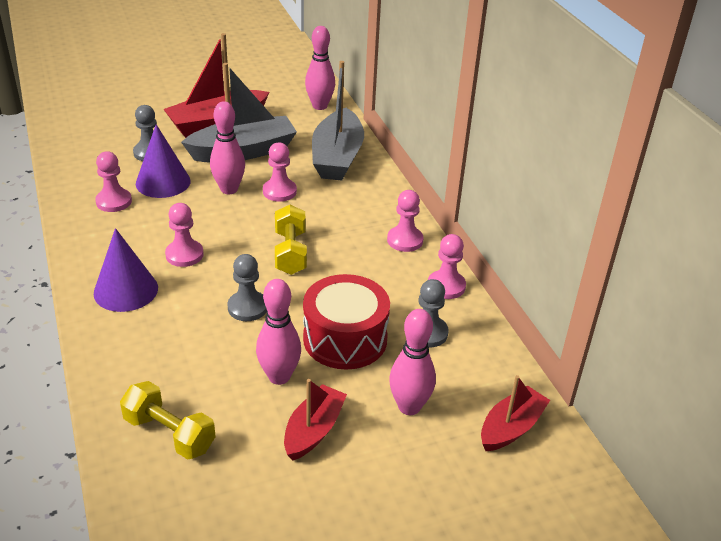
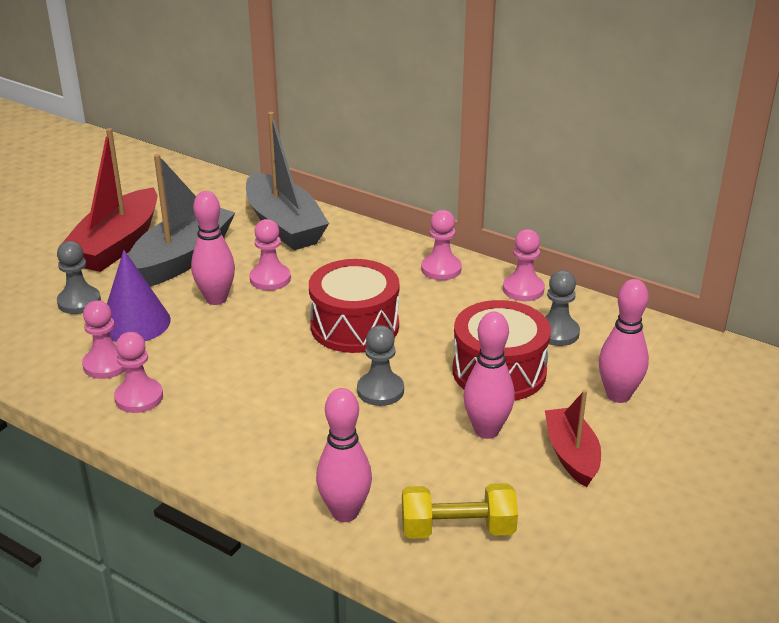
camera: 35 degrees left, 5 degrees down
purple cone [94,228,158,312] -> none
pink pawn [165,203,204,267] -> pink pawn moved to [114,332,163,413]
yellow dumbbell [275,205,307,275] -> red drum [309,259,399,353]
pink bowling pin [305,26,335,110] -> pink bowling pin moved to [316,388,372,522]
red boat [481,375,550,451] -> none

